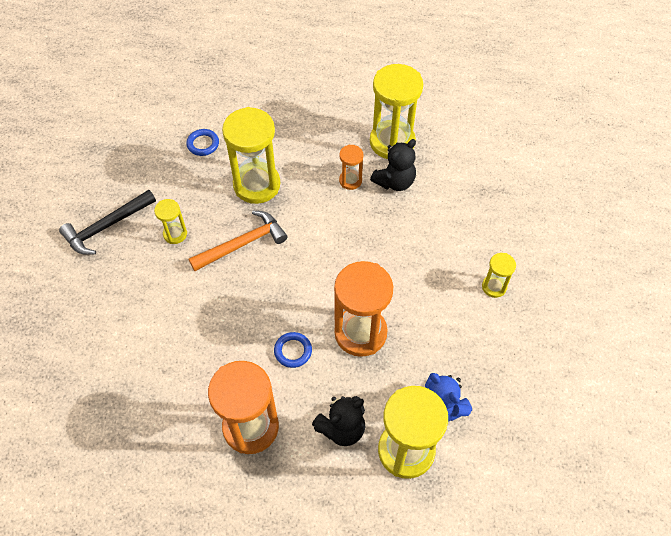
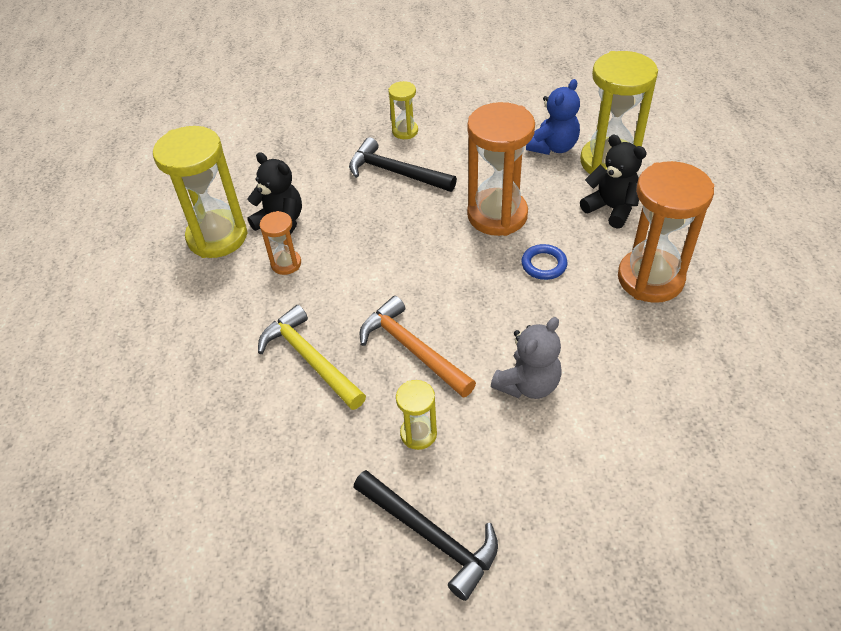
camera: 100 degrees left, 10 degrees down
blue ring [186,129,219,156] -> none
yellow hourglass [222,107,280,204] -> yellow hammer [258,305,366,410]
none -> black hammer [349,137,457,192]
none -> grey teddy bear [491,317,562,399]

